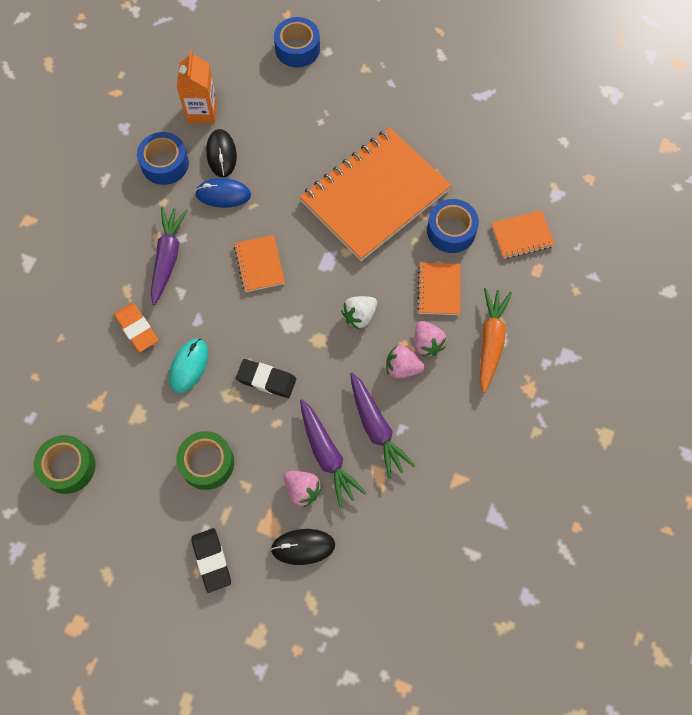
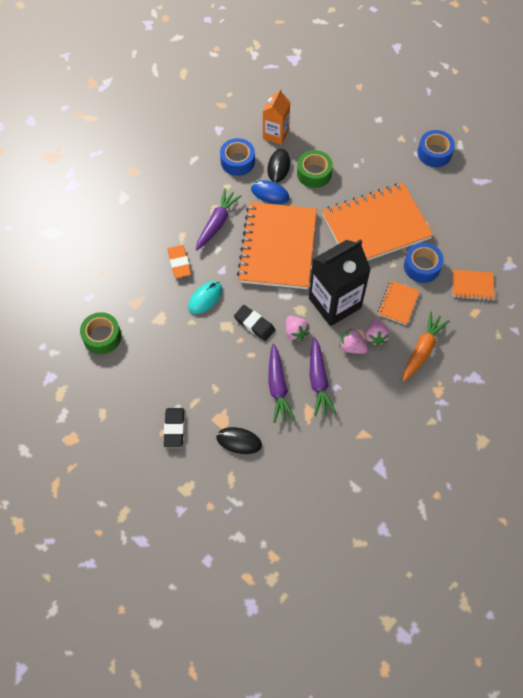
camera: 20 degrees right, 5 degrees down
green tape [176,431,234,490] -> green tape moved to [297,150,333,188]
orange notebook [234,235,285,292] -> orange notebook [237,202,317,289], size x2.31
blue tape [274,17,320,67] -> blue tape moved to [417,130,455,167]
pink strawberry [284,471,322,508] -> pink strawberry moved to [286,316,310,341]
white strawberry [341,296,377,329] -> black carton [309,239,371,326]

